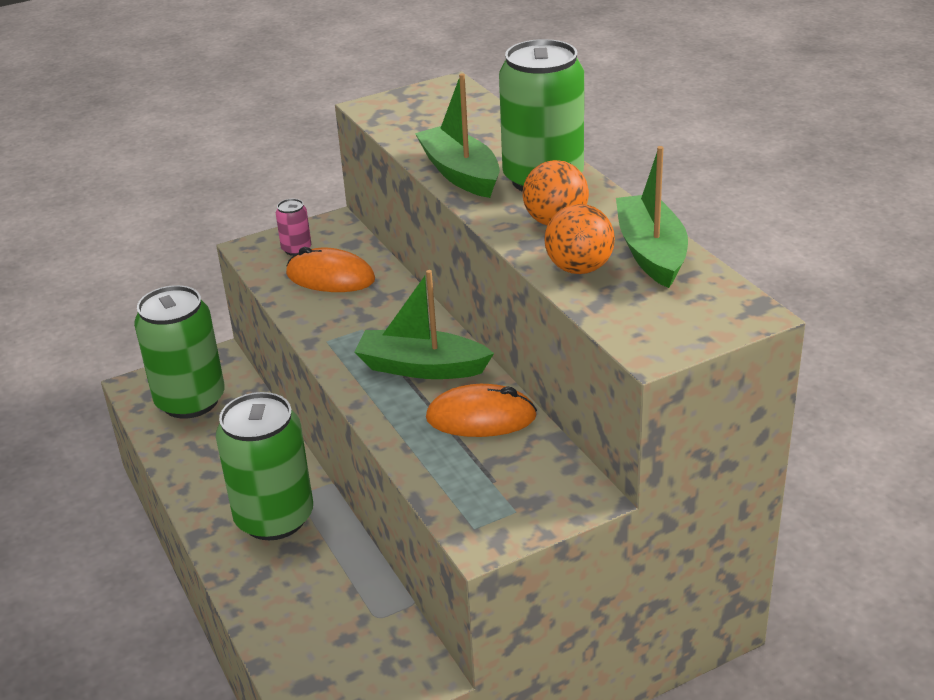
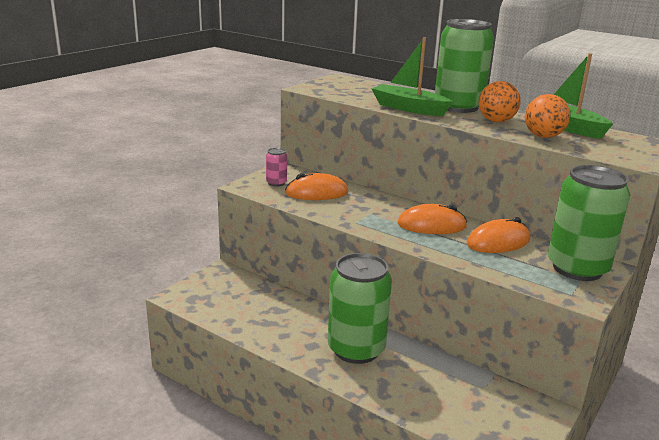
camera: 30 degrees left, 10 degrees down
green can [134,285,225,419] -> green can moved to [548,165,630,281]
green boat [355,270,494,379] -> orange mouse [397,204,467,234]

